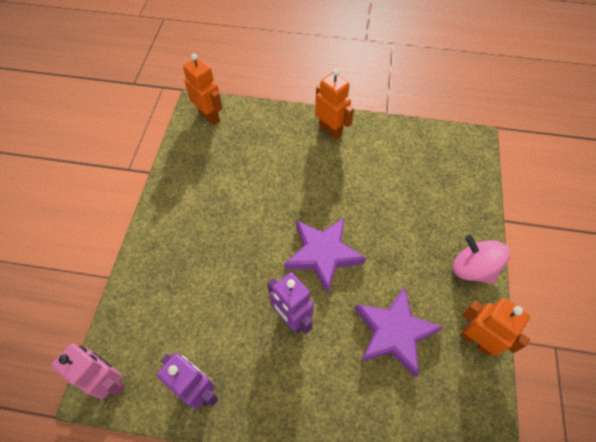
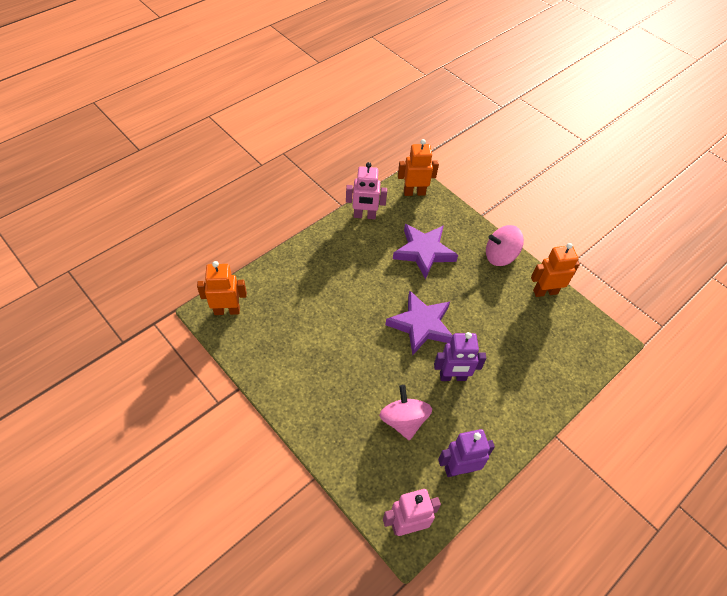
camera: 55 degrees left, 5 degrees down
orange robot [315,69,354,140] -> orange robot moved to [398,139,439,196]
purple star [355,287,443,377] -> purple star moved to [393,224,458,279]
none -> pink robot [346,162,387,219]
none -> pink spinning top [379,385,432,441]

